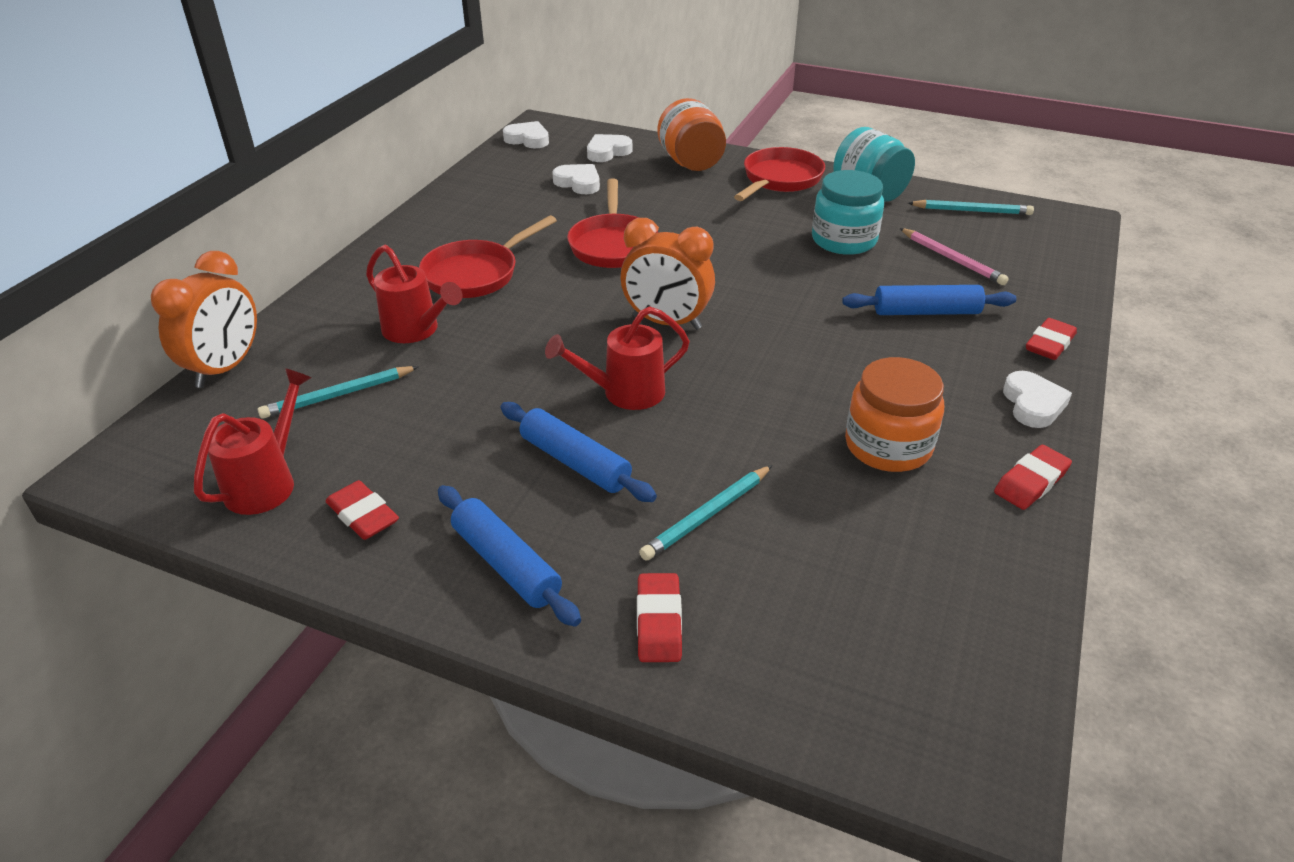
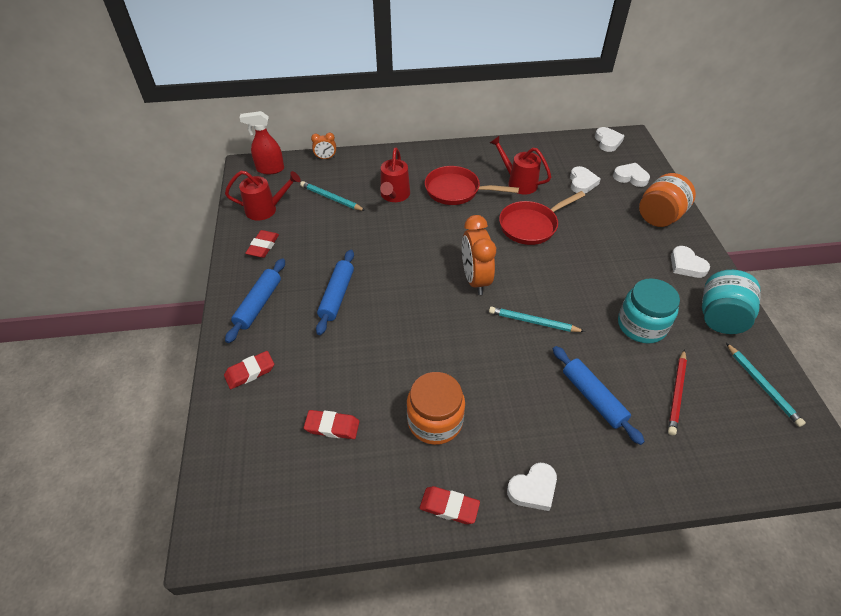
camera: 60 degrees right, 10 degrees up
orange clock [151,251,257,388] -> orange clock [311,133,336,159], size x0.51
red watering can [545,306,690,410] -> red watering can moved to [490,136,551,195]
turquoise pencil [639,465,772,561] -> turquoise pencil moved to [489,307,585,332]
red pan [734,147,825,201] -> white heart [671,246,710,278]
pink pencil [899,228,1009,285] -> red pencil [668,349,687,435]
red eraser [1026,318,1077,360] -> red eraser moved to [304,410,359,439]
none -> red spray bottle [240,111,284,175]

